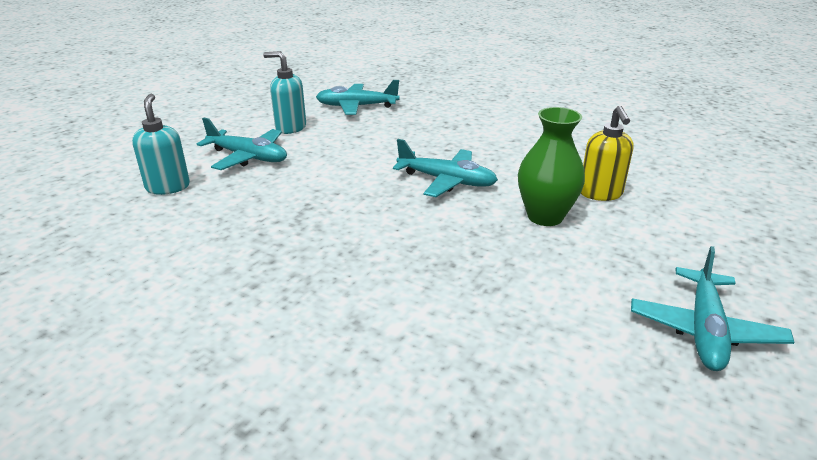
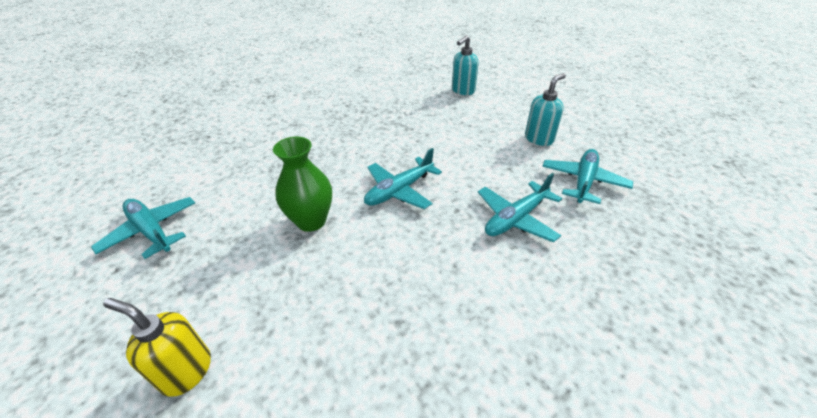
camera: 115 degrees right, 10 degrees up
turquoise soap dispenser [132,94,190,195] -> turquoise soap dispenser turned 120 degrees clockwise [452,35,479,95]
turquoise plane [197,117,287,170] -> turquoise plane moved to [478,173,562,243]
yellow soap dispenser [581,106,634,201] -> yellow soap dispenser moved to [103,298,211,397]

